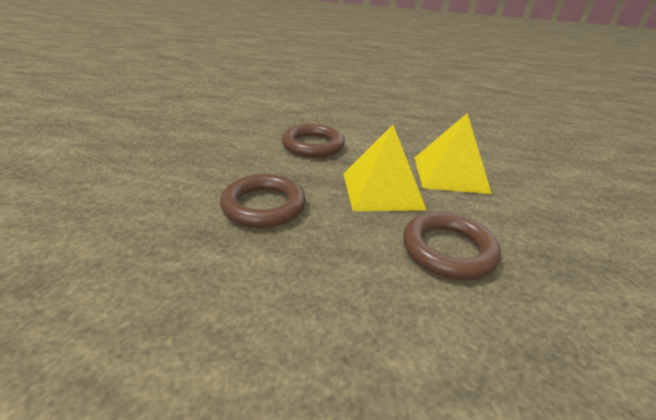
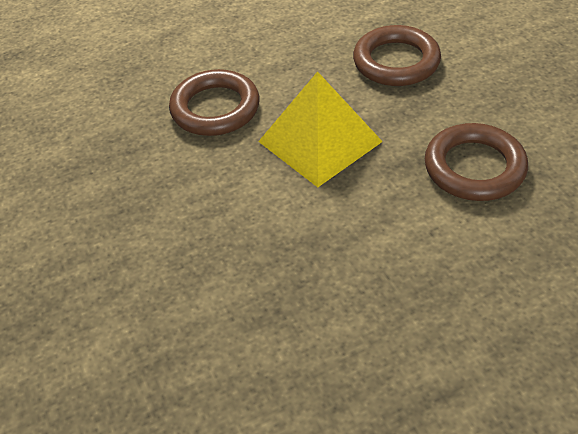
camera: 150 degrees right, 15 degrees up
yellow pyramid [414,113,492,194] -> none

